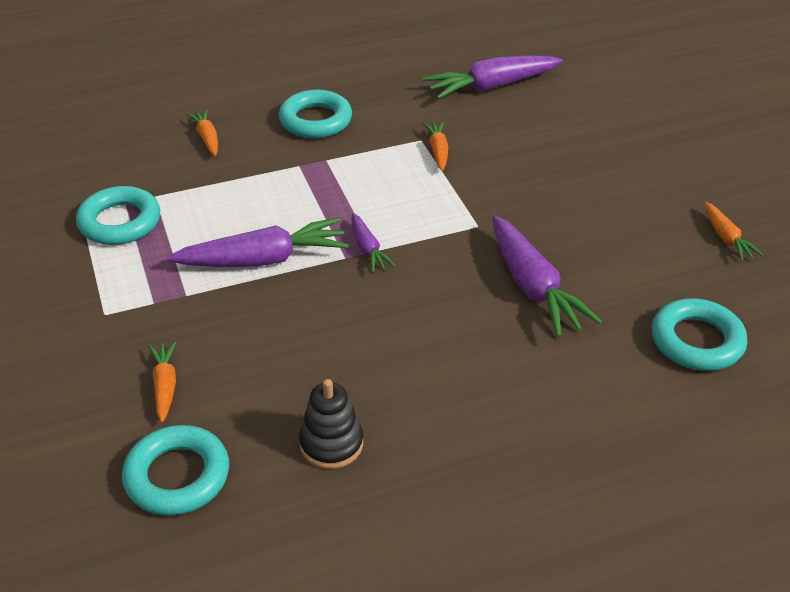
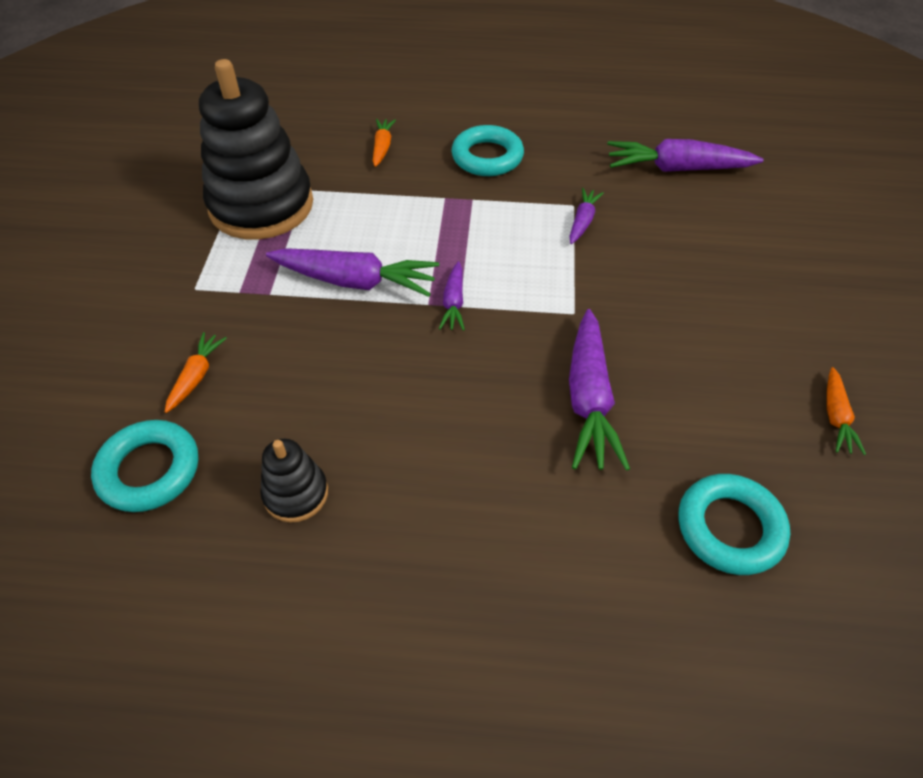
camera: 25 degrees right, 10 degrees up
turquoise ring [76,186,160,245] -> black stacking toy [199,59,313,239]
orange carrot [423,121,448,171] -> purple carrot [569,188,604,244]

